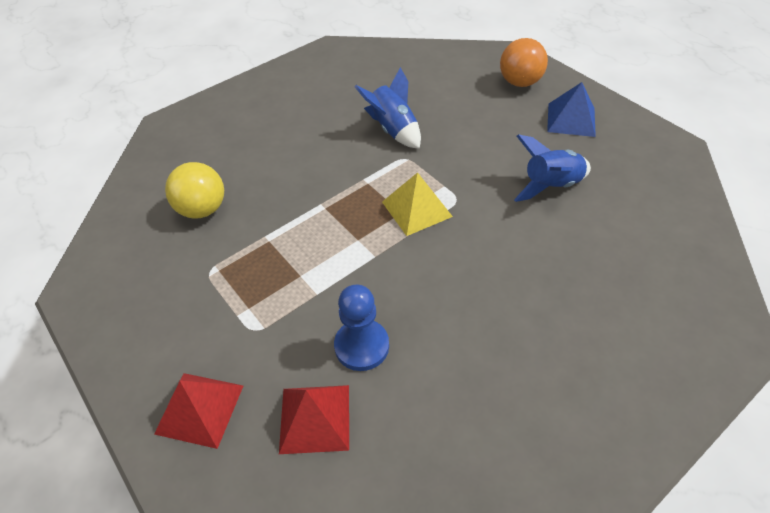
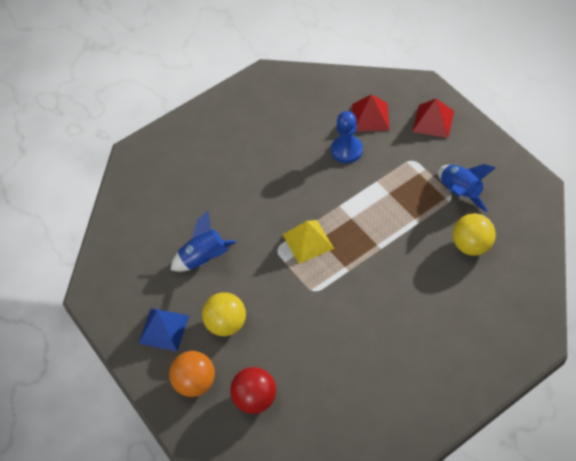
camera: 175 degrees left, 5 degrees up
blue rocket [354,67,421,149] -> blue rocket moved to [438,164,495,212]
none -> yellow ball [202,292,246,336]
none -> red ball [230,367,276,414]

